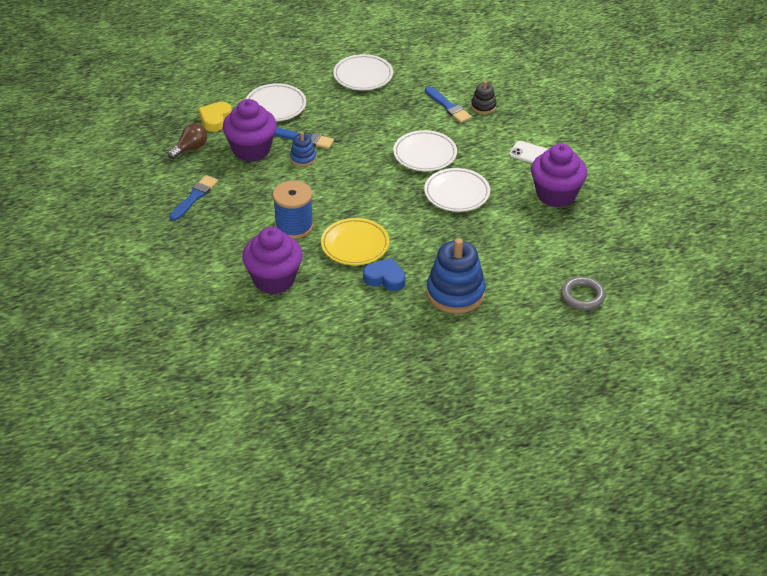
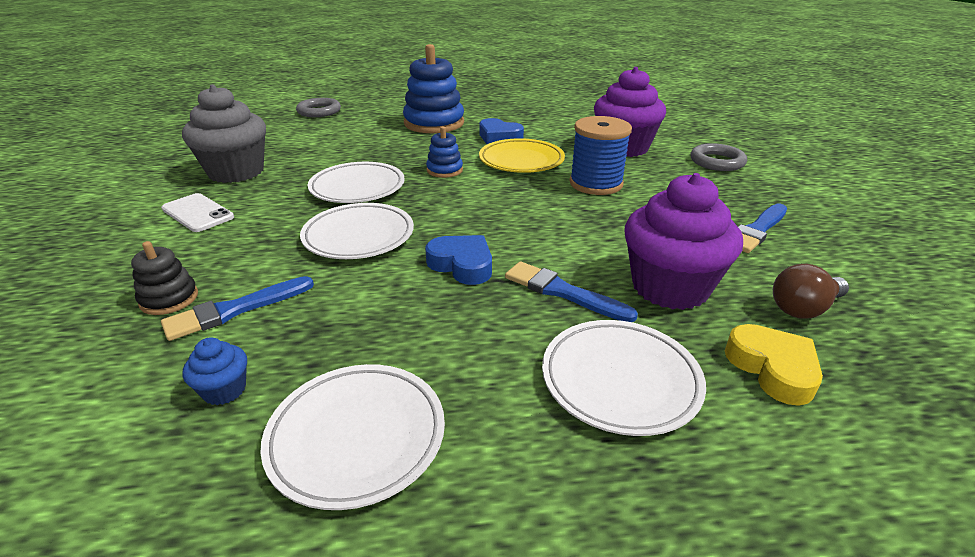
camera: 165 degrees left, 10 degrees down
yellow heart [198,102,232,132] -> yellow heart turned 60 degrees counterclockwise [725,324,823,406]
blue stacking toy [290,132,316,167] -> blue stacking toy moved to [426,127,463,178]
blue brush [425,86,472,123] -> blue brush turned 105 degrees counterclockwise [161,276,314,341]
purple cupcake [531,143,587,208] -> grey cupcake [182,84,266,183]
none -> blue cupcake [183,337,247,405]
none -> blue heart [425,235,492,285]
none -> grey ring [691,143,747,171]

